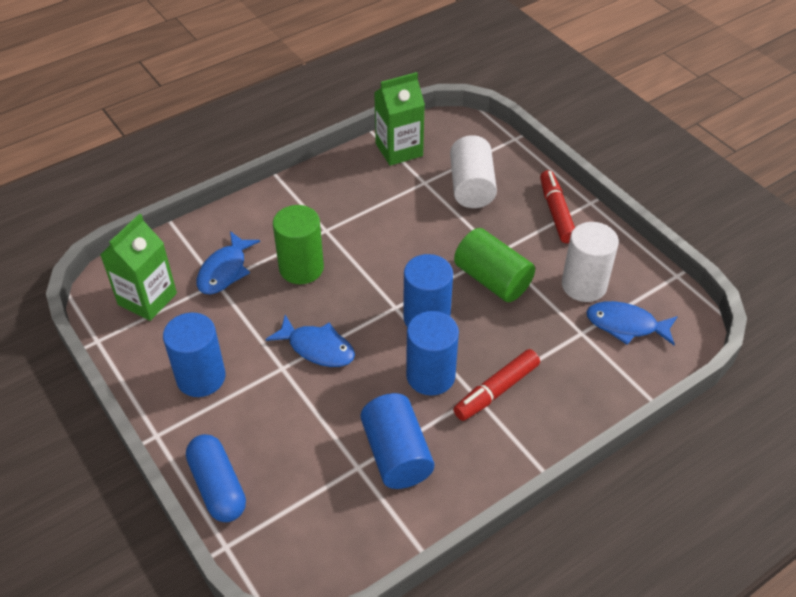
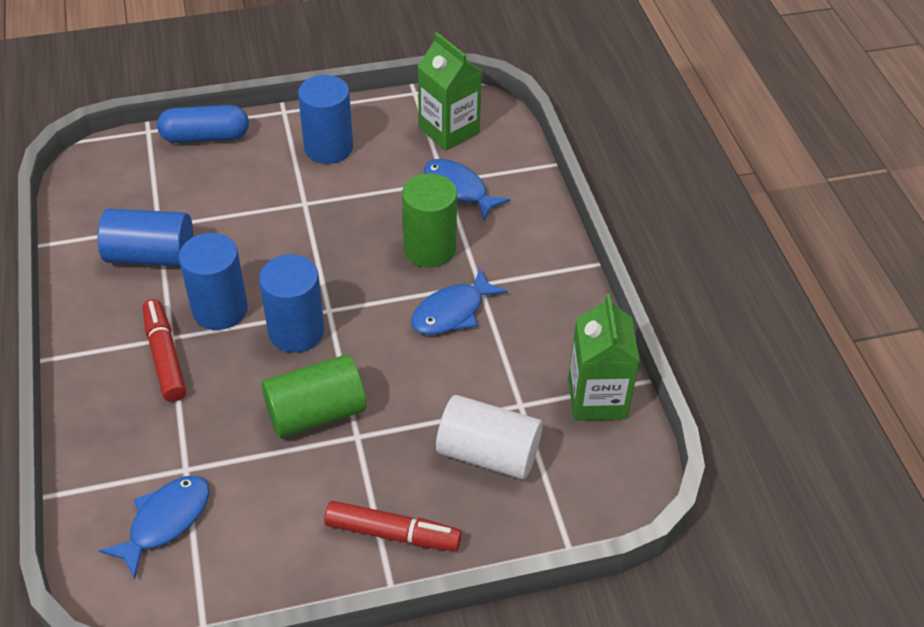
camera: 110 degrees right, 0 degrees up
blue fish [265,315,355,367] -> blue fish moved to [411,268,508,335]
white cylinder [562,222,619,302] -> none

